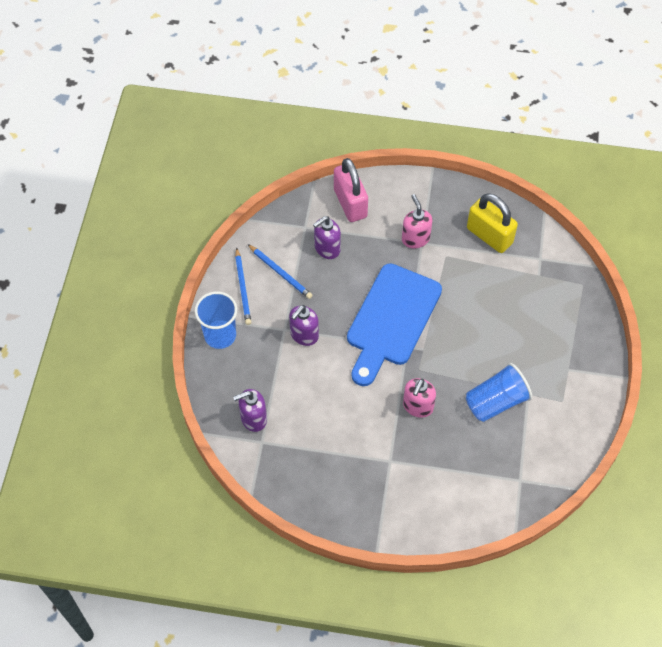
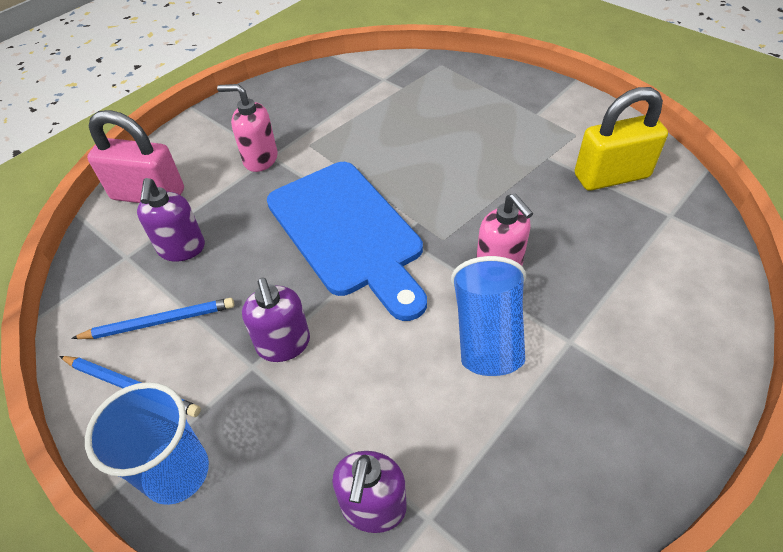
camera: 55 degrees left, 10 degrees down
blue cup [466,363,532,422] -> blue cup moved to [451,256,526,376]
yellow padlock [467,193,518,253] -> yellow padlock moved to [575,87,668,191]

